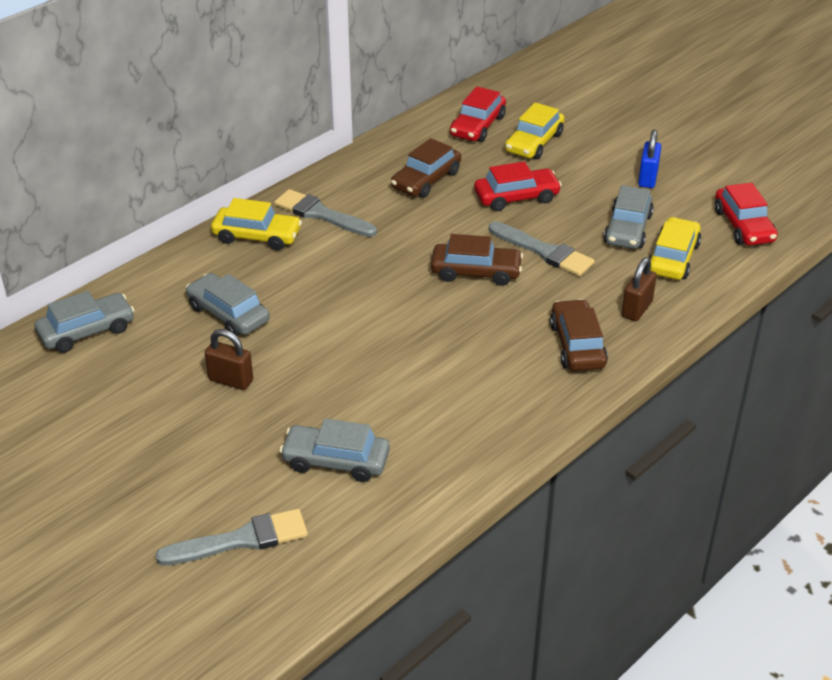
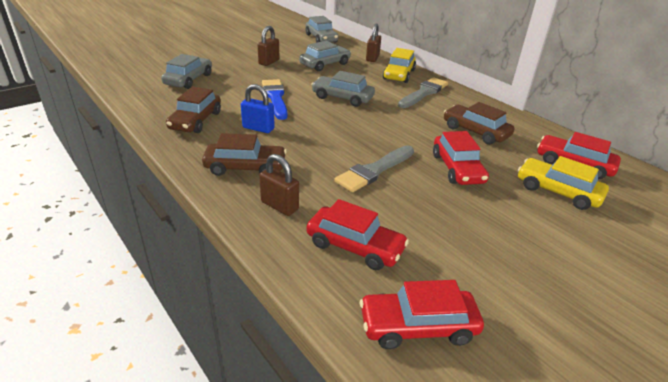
camera: 95 degrees right, 5 degrees down
grey brush [155,509,308,565] -> none
brown car [431,234,523,286] -> brown car moved to [166,87,221,133]
grey car [603,185,654,249] -> grey car moved to [311,71,375,107]
blue padlock [638,130,661,188] -> blue padlock moved to [241,84,275,133]
yellow car [649,217,701,280] -> red car [306,199,409,270]
none -> blue brush [262,79,288,120]
none -> brown padlock [366,24,381,62]

